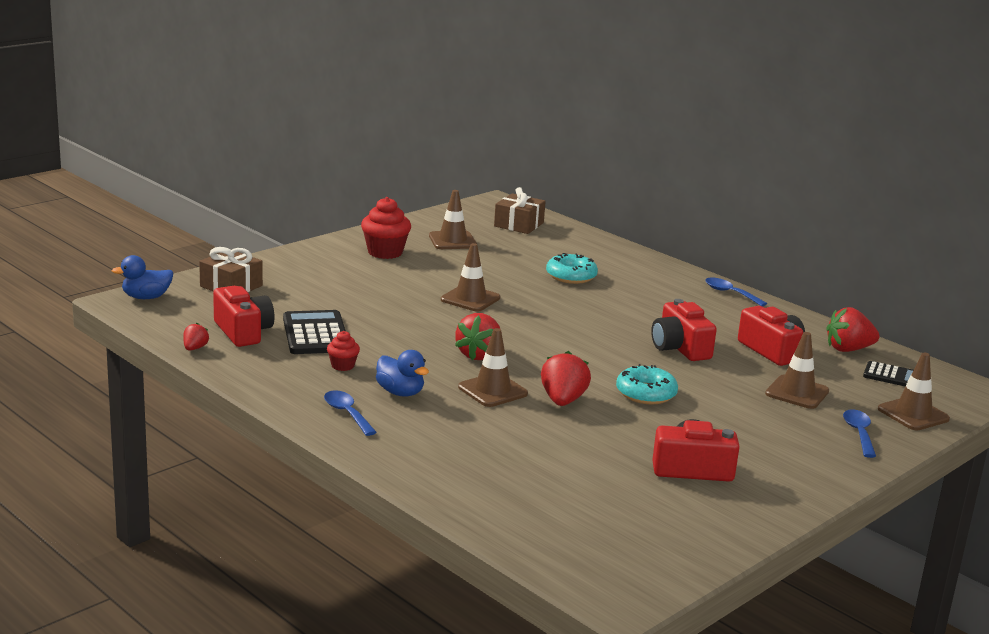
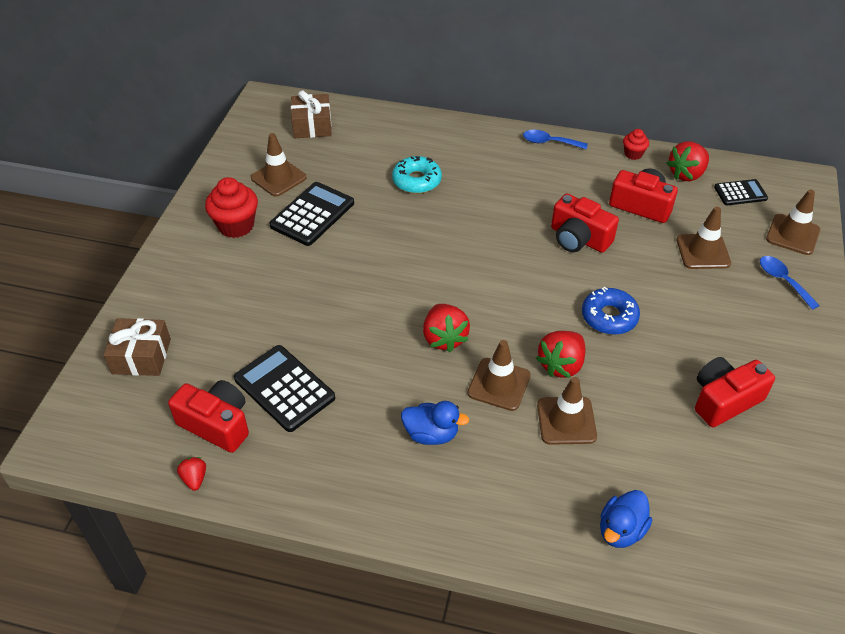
camera: 30 degrees left, 25 degrees up
blue duck [112,255,173,299] -> blue duck moved to [600,490,652,548]
blue spoon [324,390,377,436] -> none
red cupcake [327,331,360,371] -> red cupcake moved to [623,129,649,160]
brown traffic cone [441,243,500,312] -> brown traffic cone moved to [537,377,597,445]
red strawberry [541,351,591,406] -> red strawberry turned 120 degrees counterclockwise [536,331,585,378]
turquoise donut [616,364,678,404] -> blue donut [582,286,640,335]
none -> black calculator [269,182,354,246]

